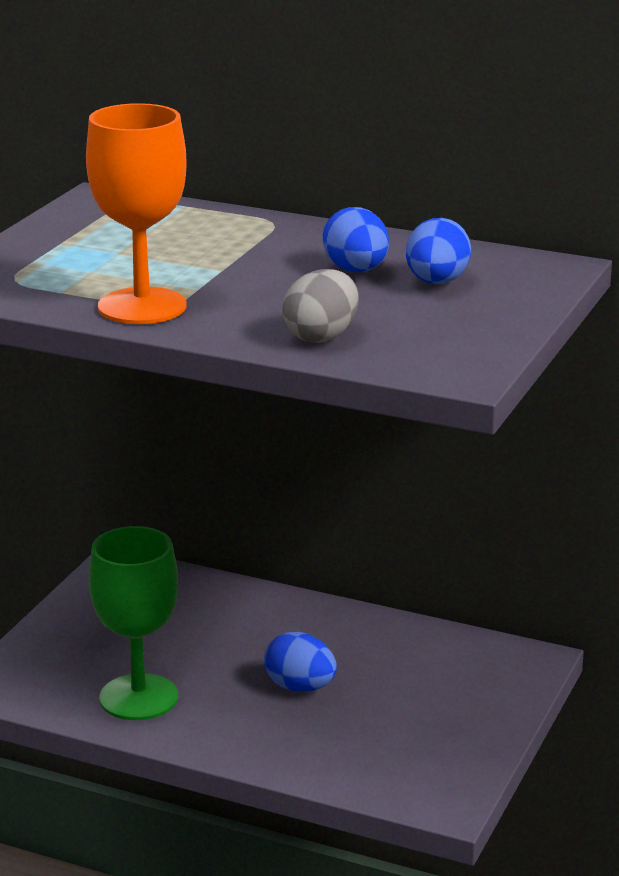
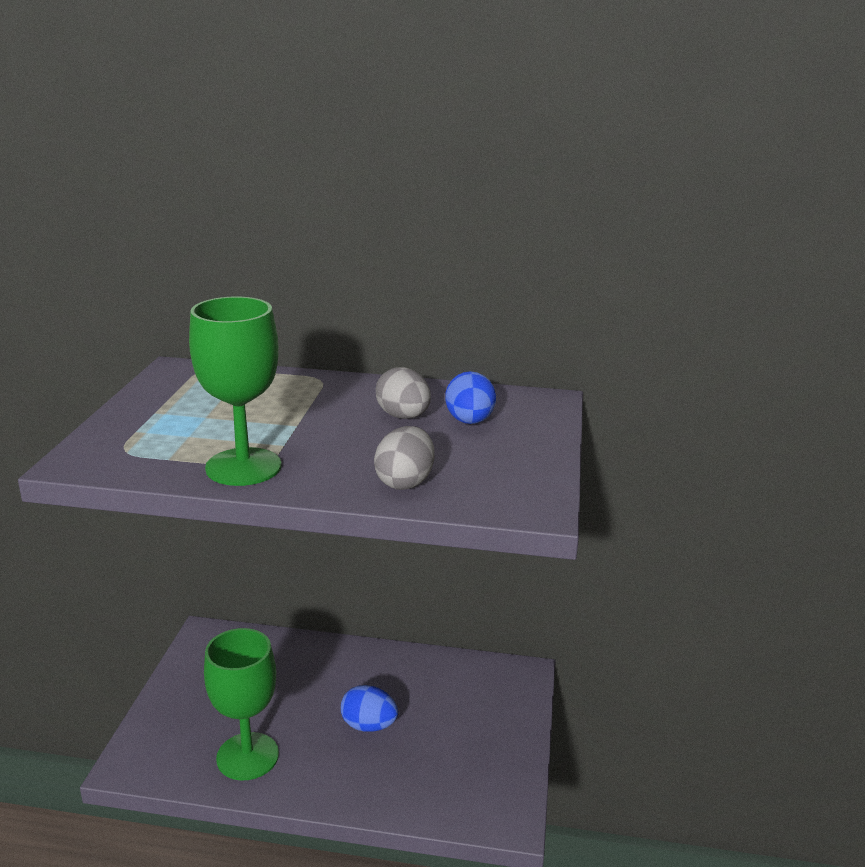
camera: 15 degrees left, 0 degrees up
orange goblet [86,103,187,324] -> green goblet [189,297,282,486]
blue egg [323,207,389,272] -> grey egg [376,367,431,419]

